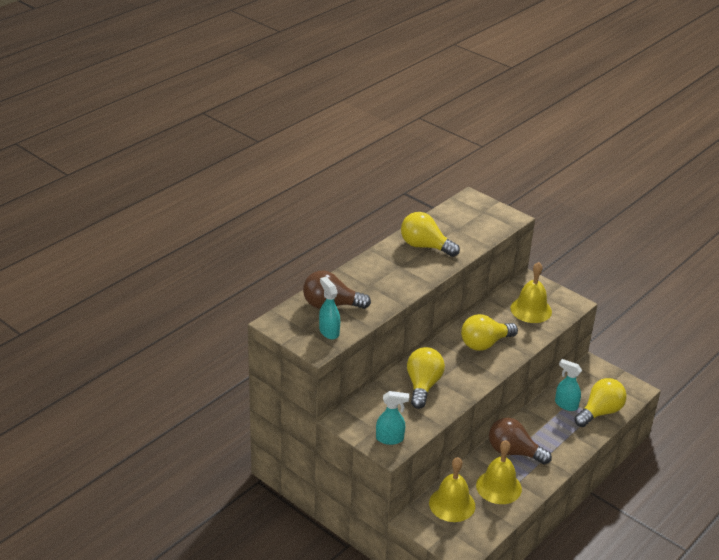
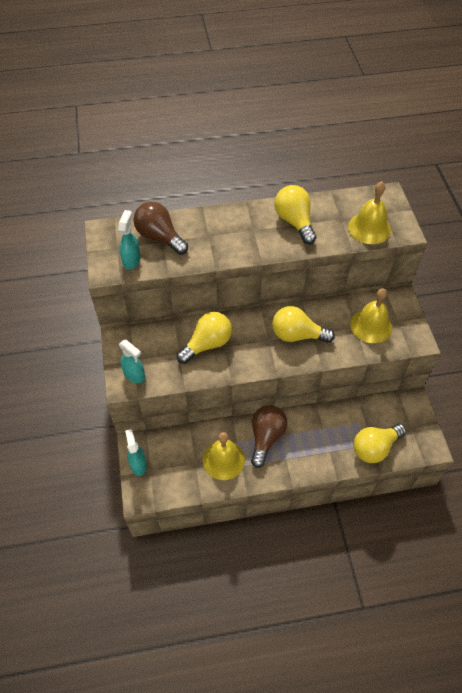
camera: 40 degrees right, 20 degrees up
yellow bell [429,457,475,522] -> yellow bell moved to [348,181,391,244]
brown light bulb [489,418,552,465] -> brown light bulb turned 45 degrees clockwise [251,405,287,468]
turquoise spray bottle [555,359,582,411] -> turquoise spray bottle moved to [125,429,147,476]
yellow light bulb [575,378,627,427] -> yellow light bulb turned 150 degrees clockwise [353,424,406,463]

